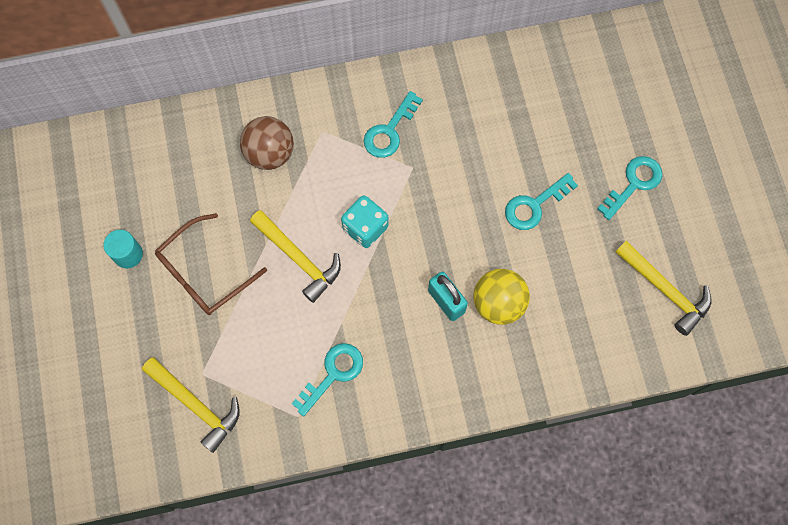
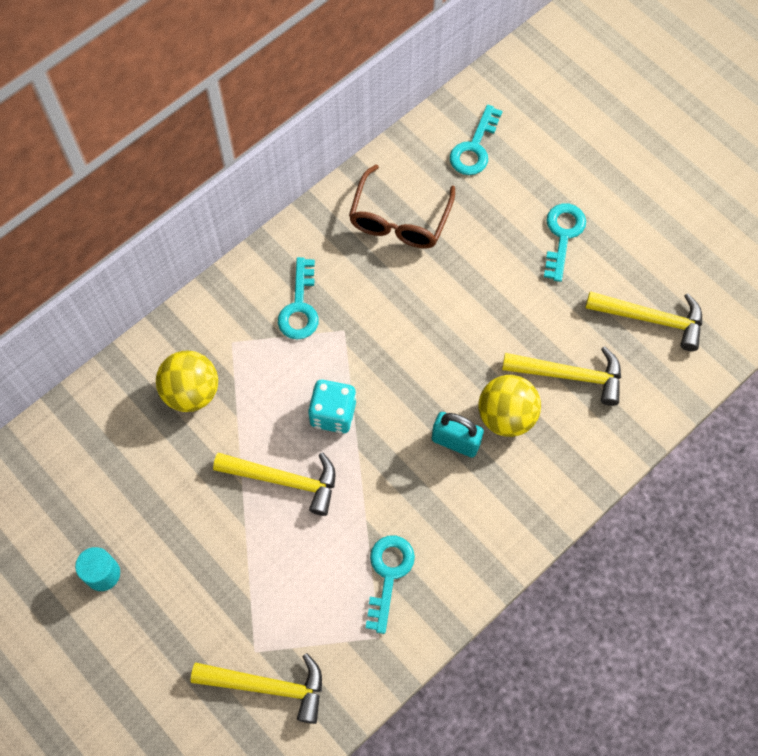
camera: 30 degrees left, 5 degrees down
brown glasses [155,213,267,315] -> brown glasses moved to [349,165,455,249]
brown ball [240,116,294,170] -> yellow ball [156,351,218,412]
turquoise key [505,173,578,230] -> turquoise key moved to [450,105,502,175]
none -> yellow hammer [502,346,621,406]

